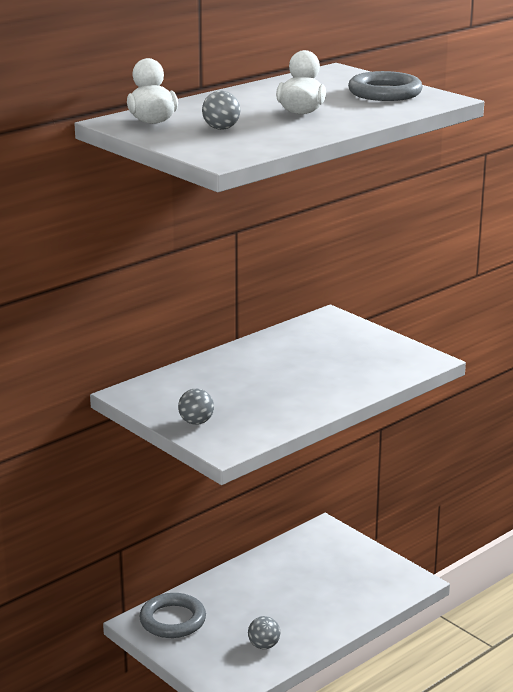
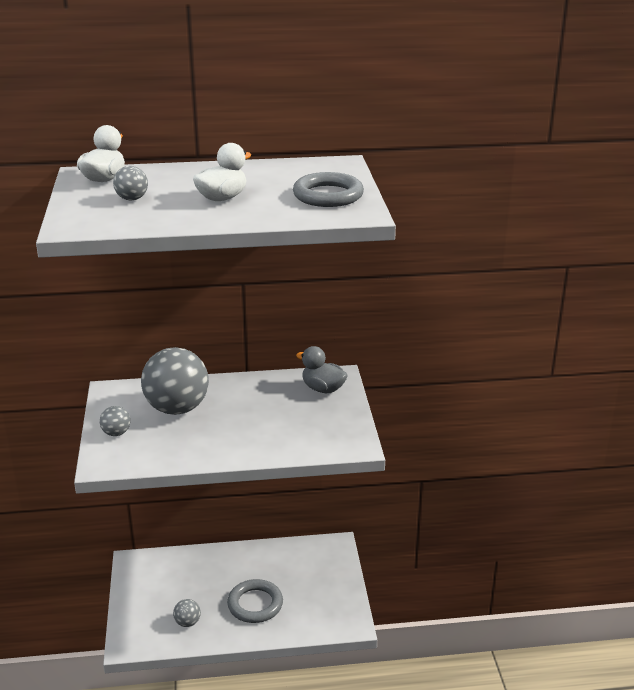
camera: 35 degrees right, 5 degrees up
grey ring [139,593,206,638] -> grey ring moved to [227,579,283,623]
none -> grey ball [141,347,209,415]
none -> grey duck [296,346,348,393]

